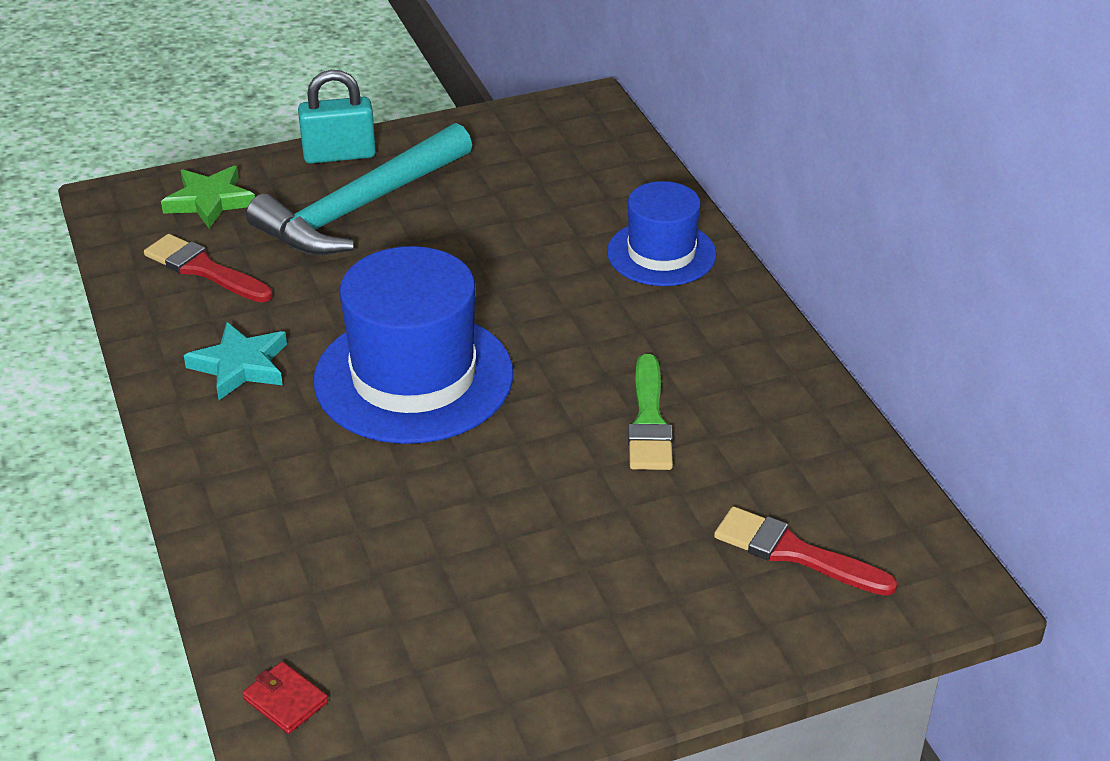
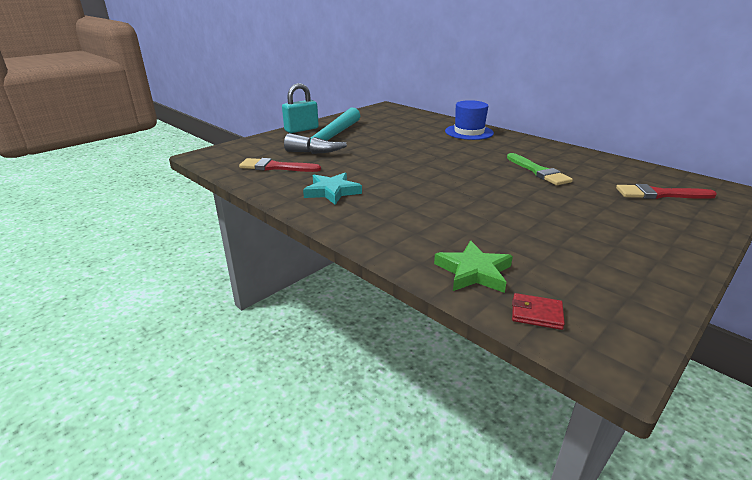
camera: 25 degrees left, 10 degrees down
green star [161,166,255,229] -> green star moved to [434,241,513,293]
blue hat [313,246,513,444] -> none

